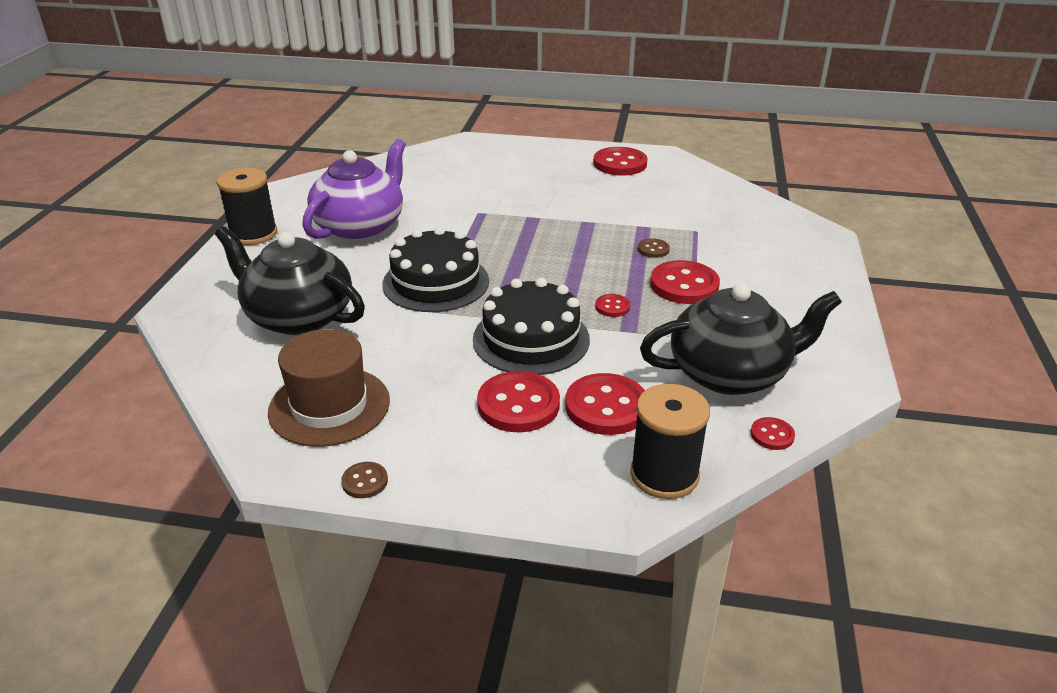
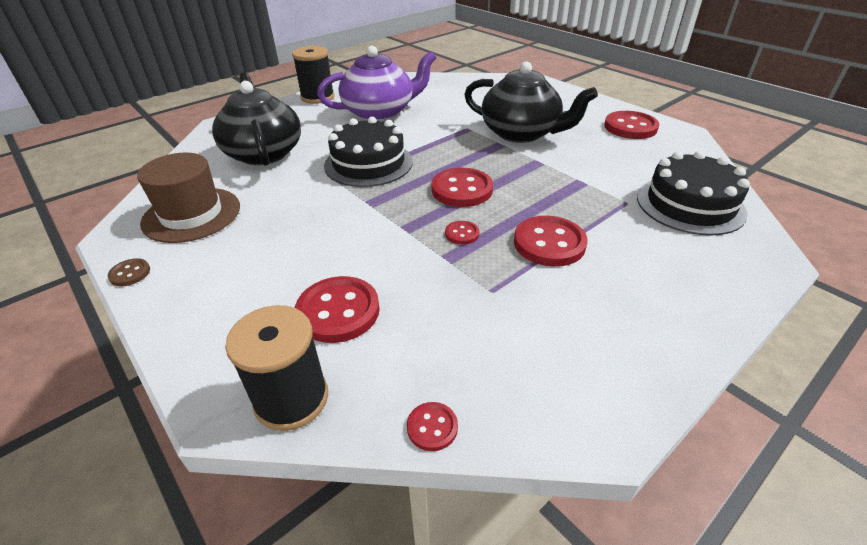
camera: 40 degrees right, 5 degrees up
black cake [473,278,590,375] -> black cake moved to [637,151,750,236]
red button [477,371,560,432] -> red button moved to [431,168,493,207]
brown button [638,238,670,258] -> none
black teapot [640,283,842,395] -> black teapot moved to [464,61,598,143]

